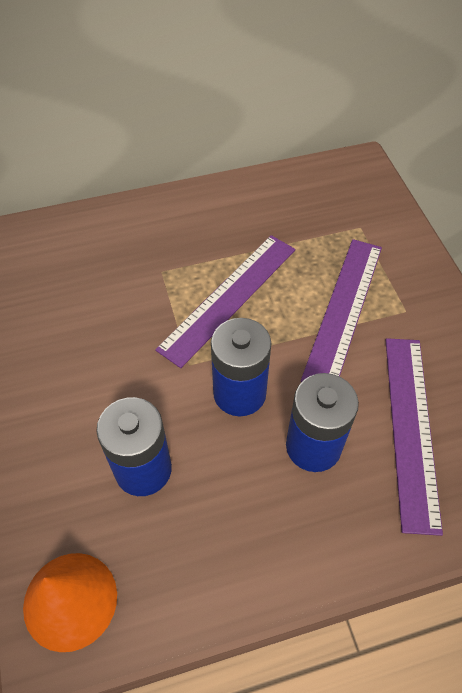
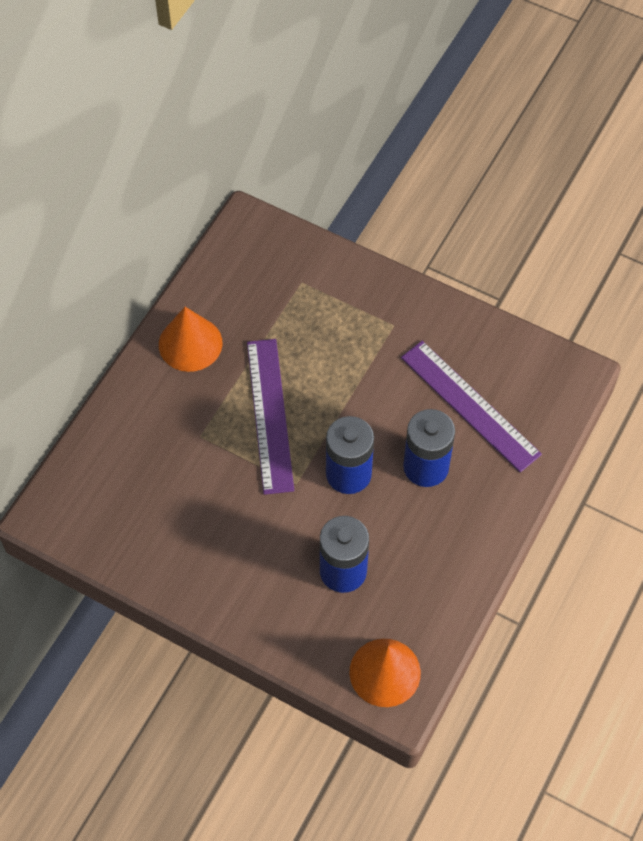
camera: 45 degrees left, 5 degrees up
purple ruler [301,239,382,382] -> none
none -> orange cone [159,307,222,372]

